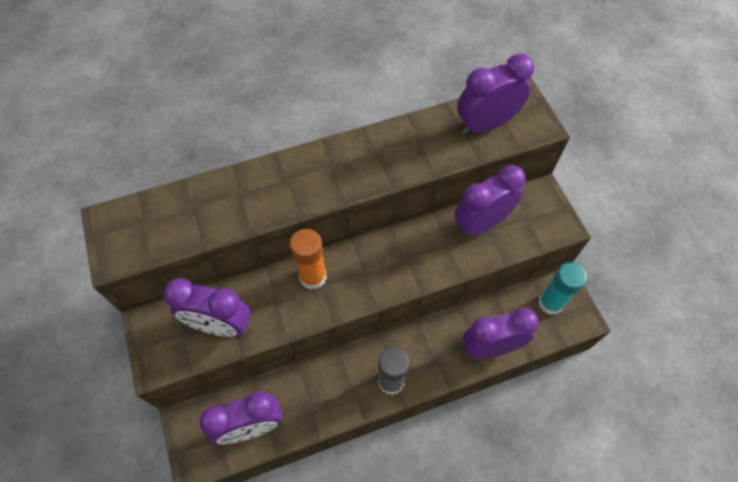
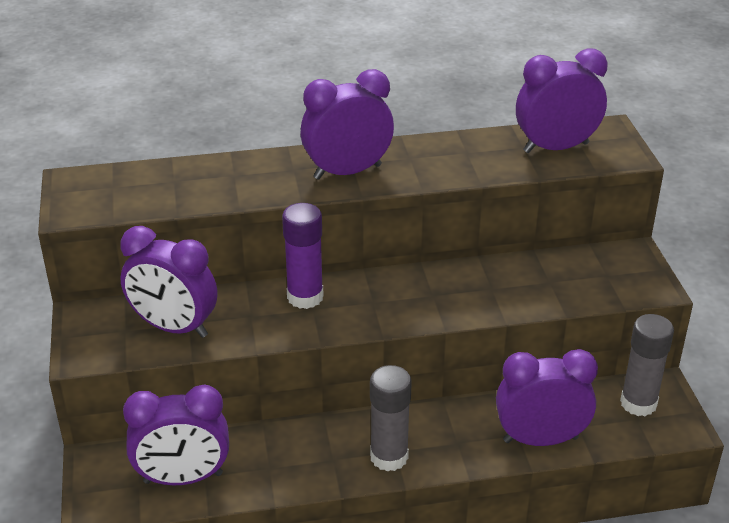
camera: 10 degrees right, 25 degrees down
orange glue stick [290,229,327,290] -> purple glue stick [282,203,324,309]
purple clock [454,165,526,237] -> purple clock moved to [300,69,394,180]
turquoise glue stick [538,262,587,315] -> grey glue stick [620,314,674,416]

